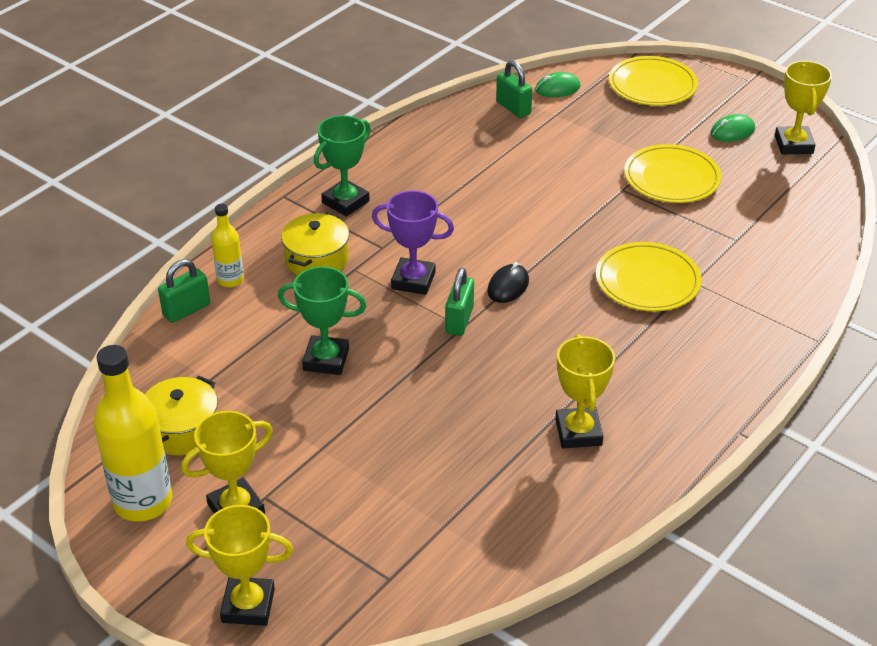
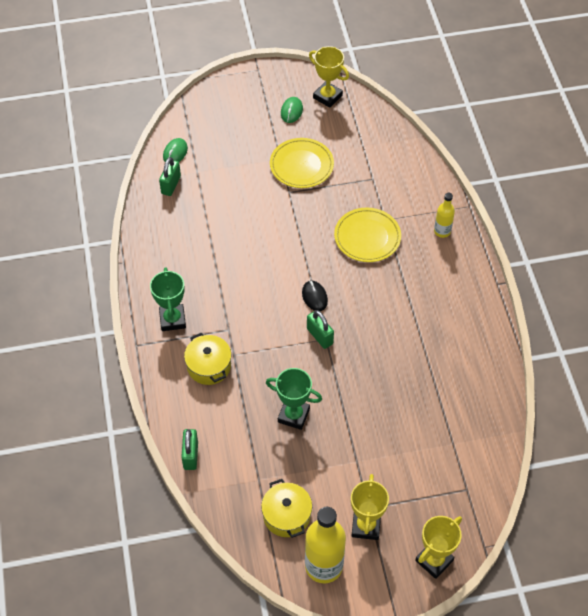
camera: 50 degrees left, 15 degrees up
yellow bottle [211,204,244,287] -> yellow bottle moved to [434,193,455,238]
green trophy [278,266,367,375] -> green trophy turned 60 degrees clockwise [266,368,322,430]
purple trophy [372,190,454,295] -> none
green padlock [496,60,533,118] -> green padlock turned 75 degrees counterclockwise [159,157,181,196]
yellow trophy [555,334,615,449] -> none
yellow plate [609,56,698,106] -> none

